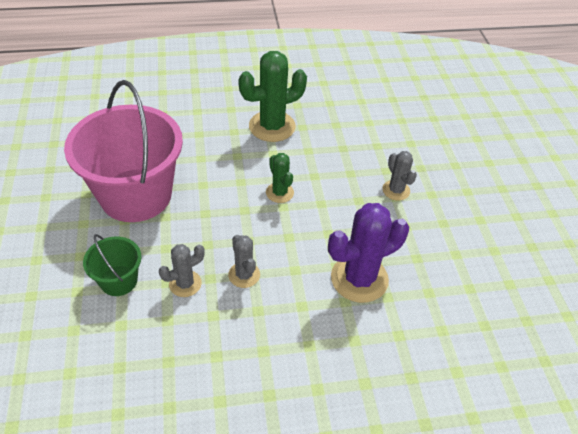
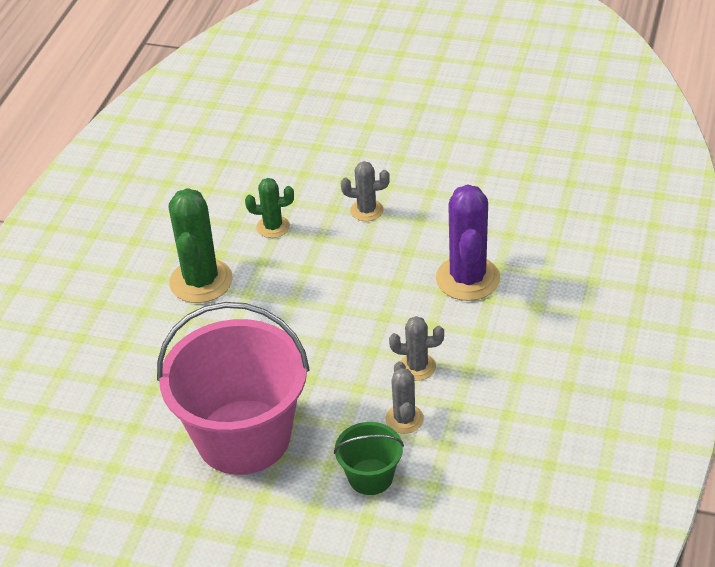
camera: 60 degrees left, 5 degrees down
green cactus [266,153,294,203] -> green cactus moved to [245,178,294,238]

